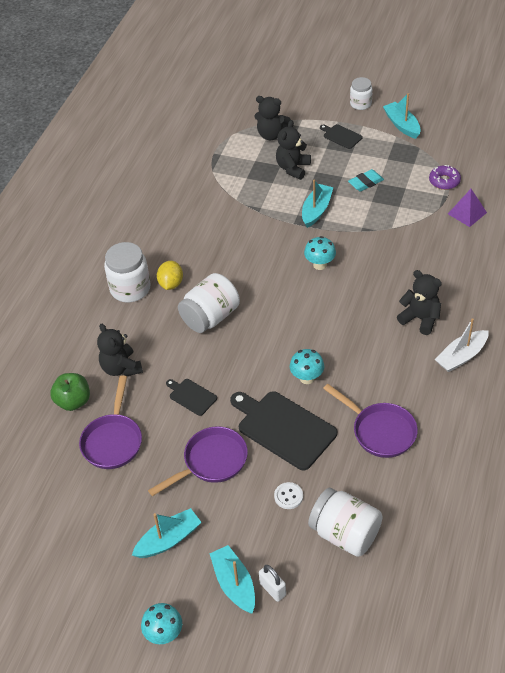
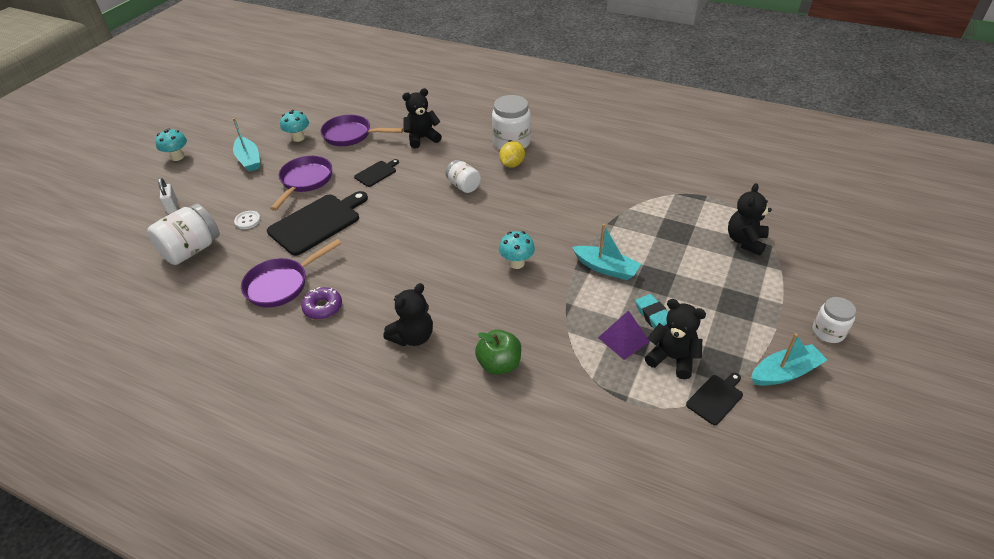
camera: 95 degrees right, 5 degrees down
green apple [50,373,90,411] -> green apple moved to [475,329,521,375]
purple pan [148,426,248,496] -> purple pan turned 135 degrees counterclockwise [270,156,332,211]
yellow lemon [157,261,183,290] -> yellow lemon turned 75 degrees counterclockwise [499,141,525,168]
white jar [178,273,240,333] -> white jar [446,160,481,193], size x0.61
turquoise boat [210,545,255,614] -> none
white padlock [259,565,286,602] -> white padlock turned 75 degrees counterclockwise [158,178,178,214]
black teddy bear [276,120,311,180] -> black teddy bear moved to [645,299,706,379]
turquoise mushroom [290,349,324,384] -> turquoise mushroom moved to [280,110,309,142]
black cutting board [320,124,363,149] -> black cutting board moved to [686,373,743,425]
purple donut [429,165,461,190] -> purple donut moved to [301,287,342,319]
white boat [435,318,489,372] -> none
purple pyramid [448,189,487,227] -> purple pyramid moved to [598,310,650,360]

